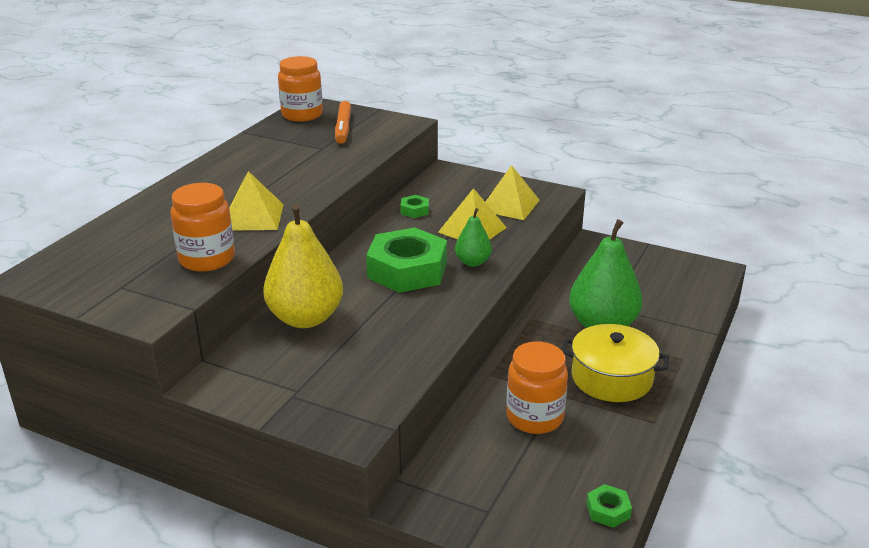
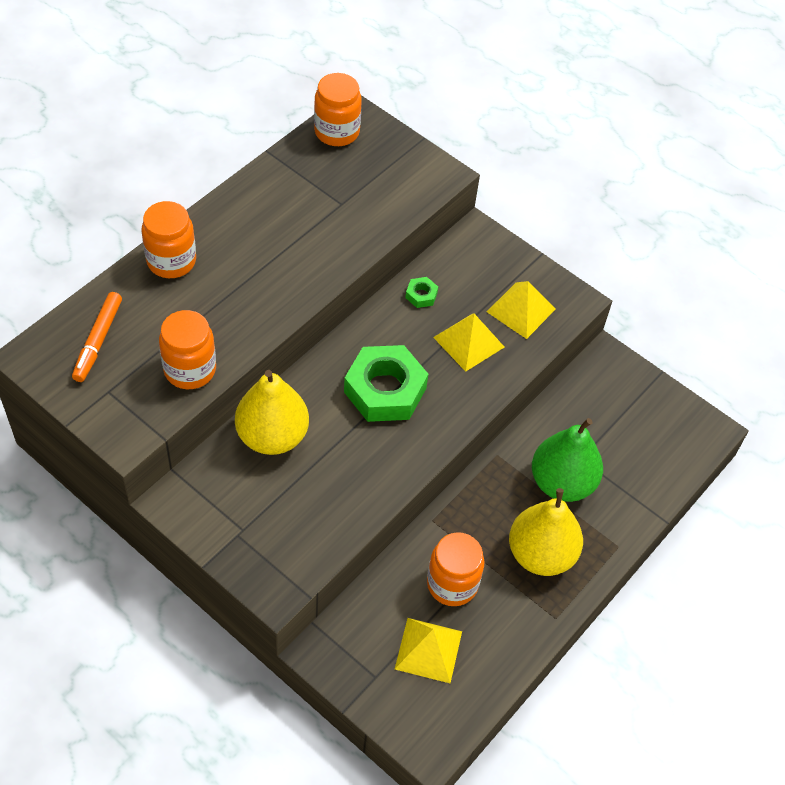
camera: 10 degrees right, 25 degrees up
yellow pyramid [229,171,284,230] -> yellow pyramid moved to [395,618,462,683]
orange marker [335,101,351,144] -> orange marker moved to [72,292,122,382]
green pear [455,208,492,267] -> none
yellow pot [562,324,669,402] -> yellow pear [509,488,583,576]
green nut [586,484,632,528] -> none
none -> orange jar [142,201,196,278]

